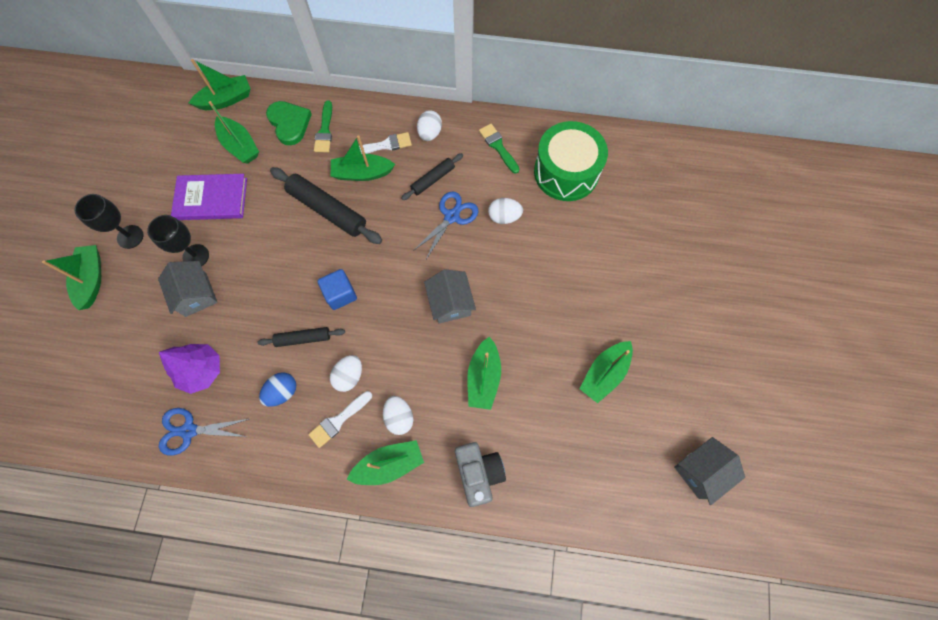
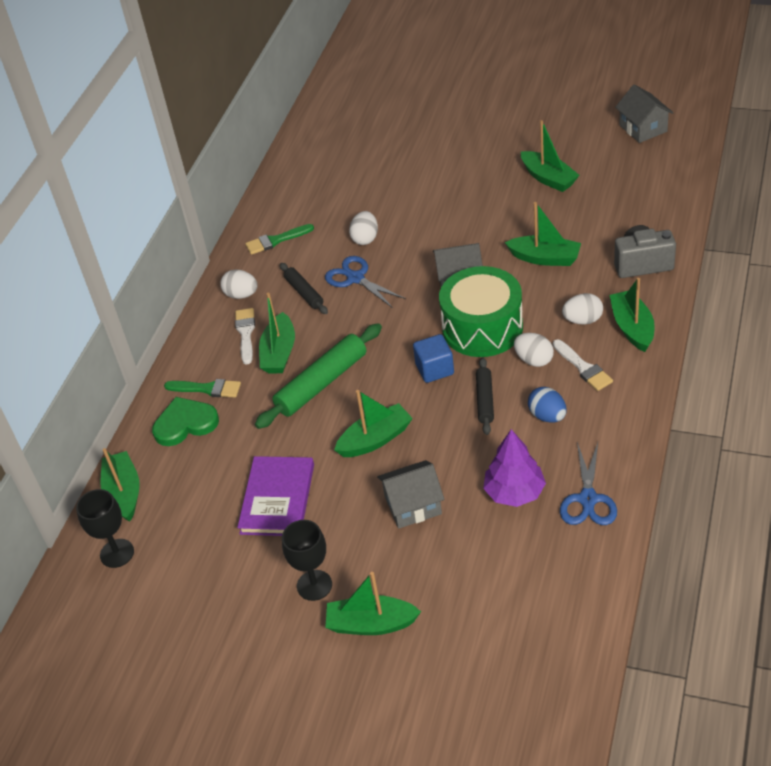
camera: 75 degrees left, 25 degrees down
black goblet [147,215,209,266] -> black goblet moved to [76,489,134,568]
green boat [208,101,259,164] -> green boat moved to [334,390,413,457]
black rolling pin [270,167,382,244] -> green rolling pin [255,323,382,429]
green drum [534,121,608,201] -> green drum moved to [439,266,523,357]

